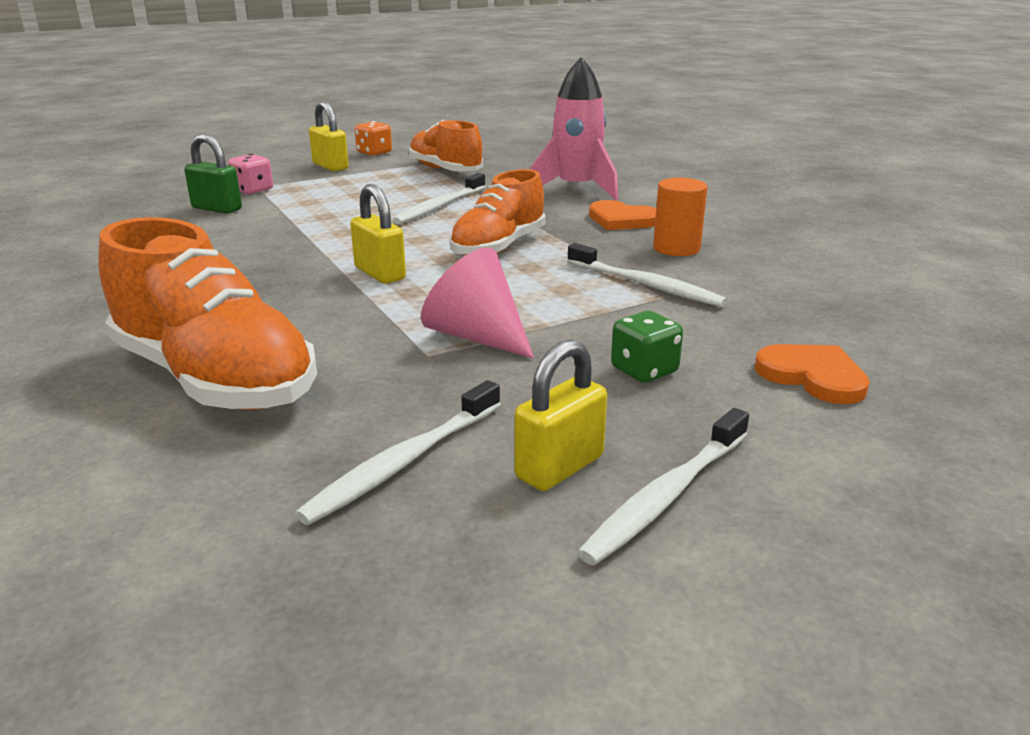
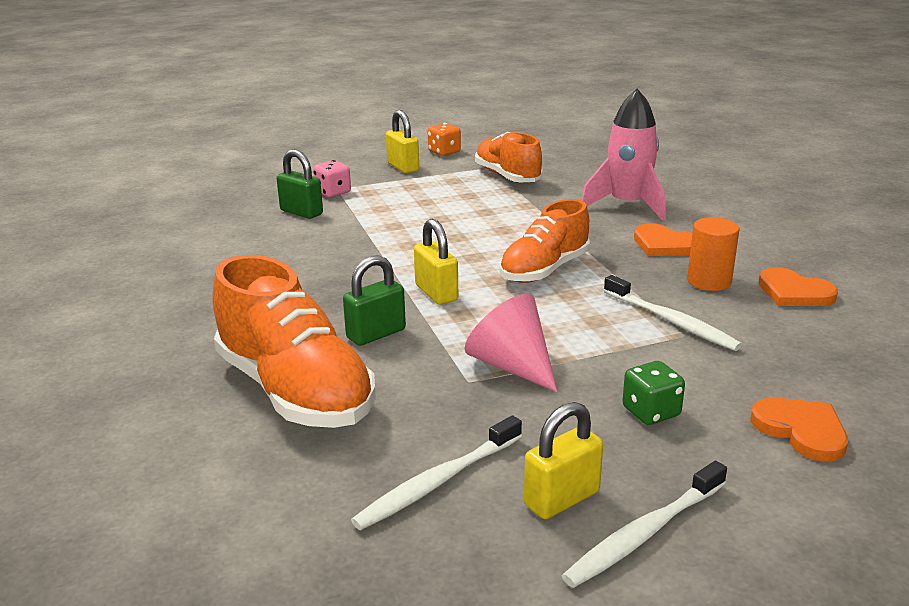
camera: 10 degrees right, 0 degrees up
white toothbrush [392,173,486,225] -> none
none -> green padlock [343,255,406,346]
none -> orange heart [759,267,838,306]

